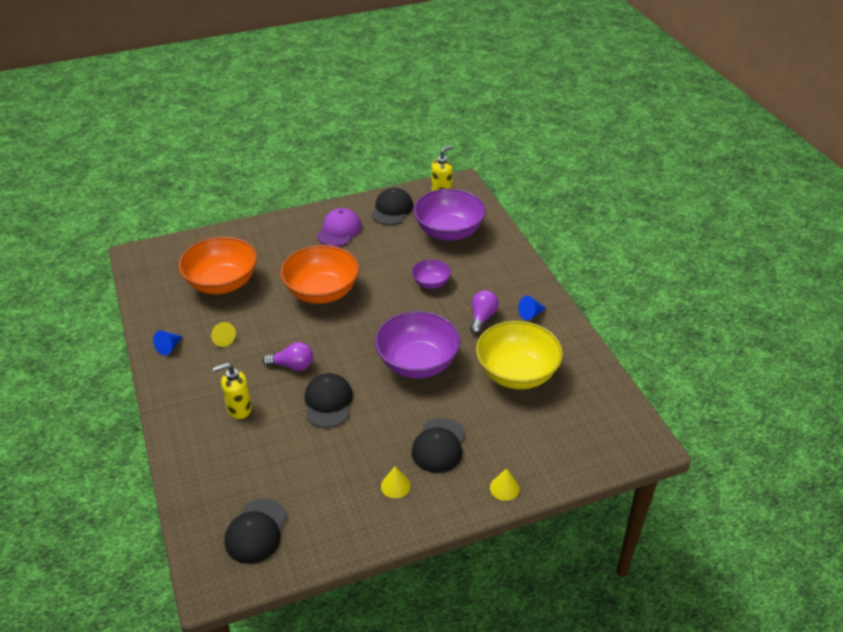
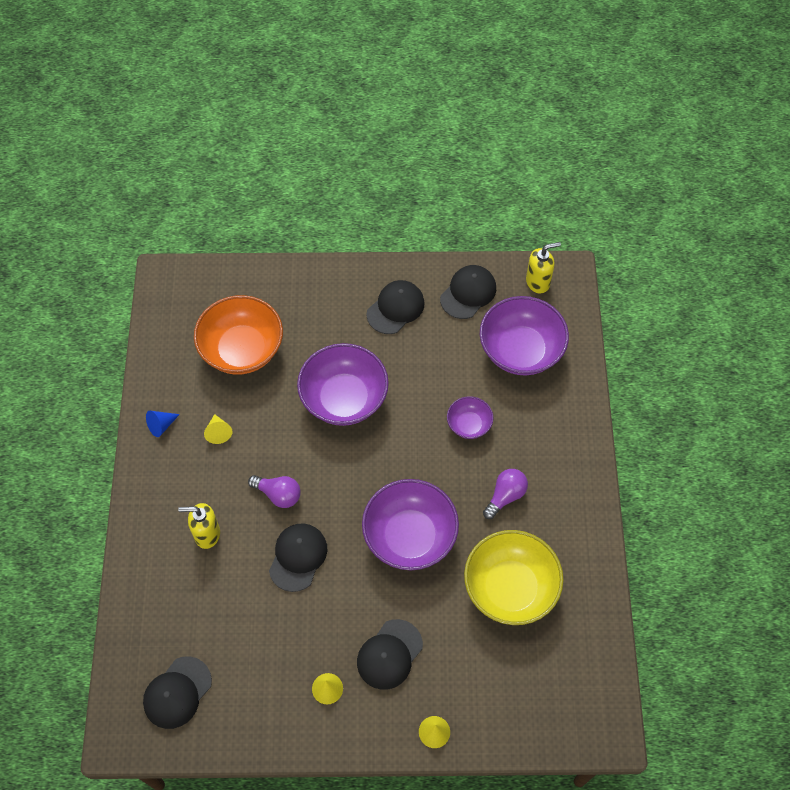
camera: 20 degrees right, 20 degrees up
orange bowl [280,245,359,304] -> purple bowl [297,343,389,426]
purple cap [317,208,362,247] -> black cap [367,280,425,334]
blue cone [518,296,546,320] -> none

